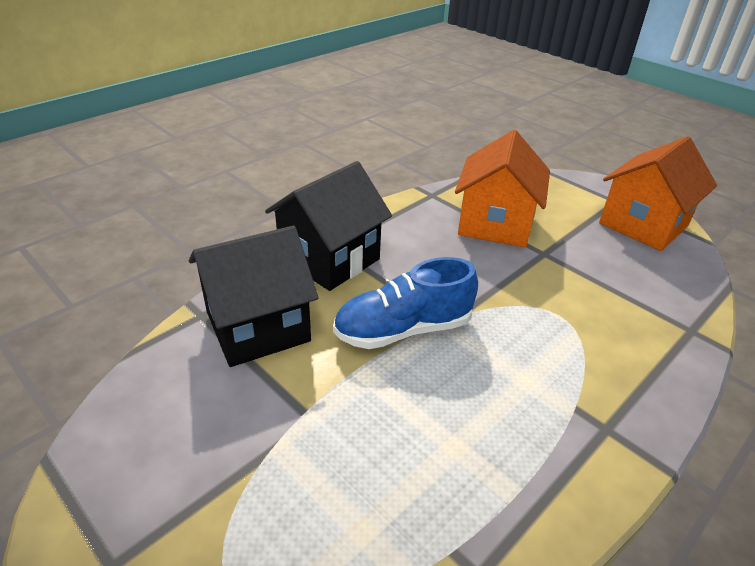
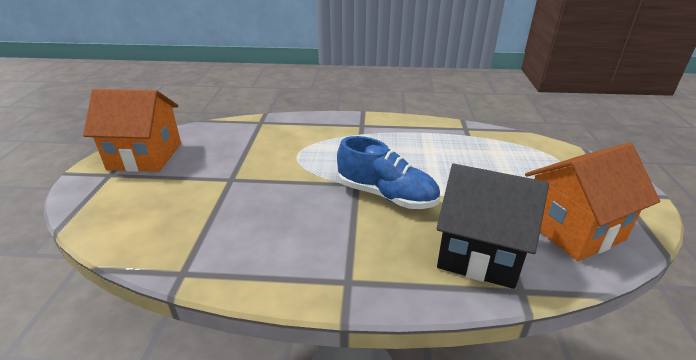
camera: 130 degrees left, 5 degrees down
black house [265,161,392,291] -> none
orange house [455,130,550,248] -> orange house moved to [525,143,660,261]

